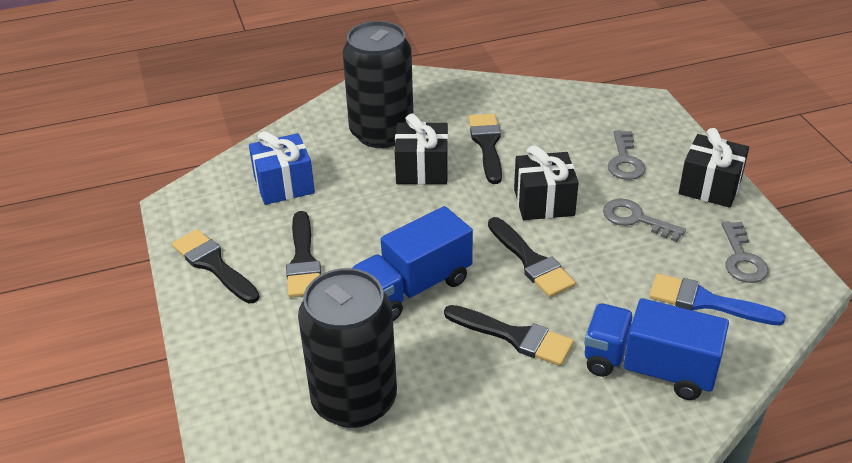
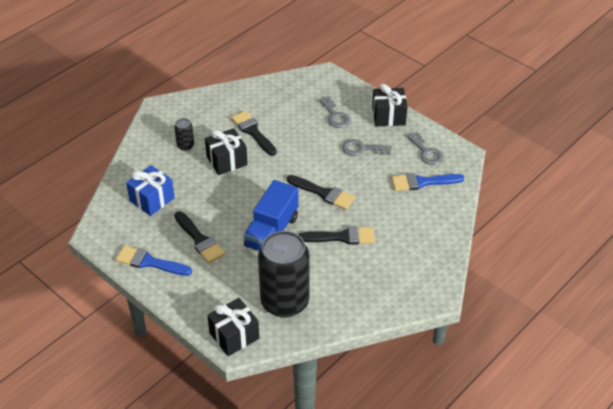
camera: 30 degrees left, 5 degrees up
black brush [172,229,260,303] -> blue brush [116,246,192,276]
black can [343,21,414,148] -> black can [174,118,194,151], size x0.42
black gift [514,145,579,220] -> black gift moved to [207,298,259,356]
blue truck [584,298,729,400] -> none

